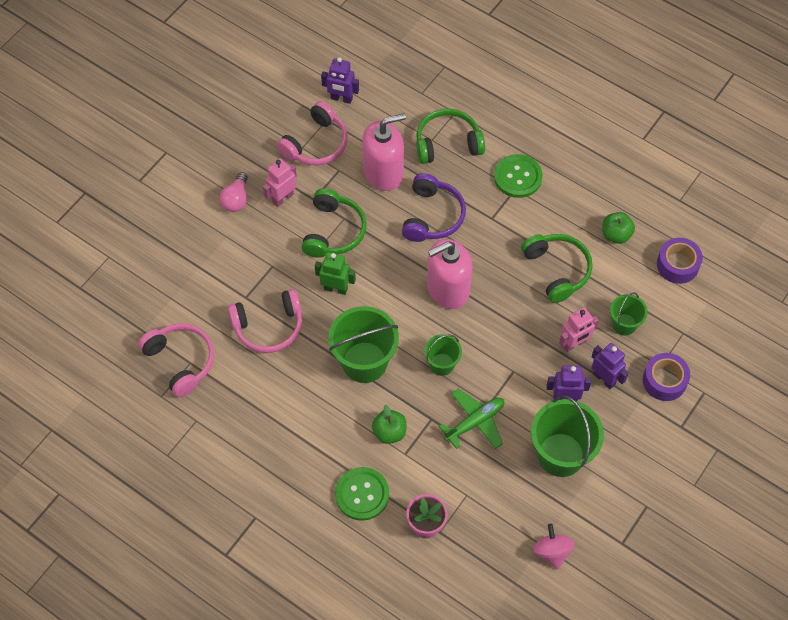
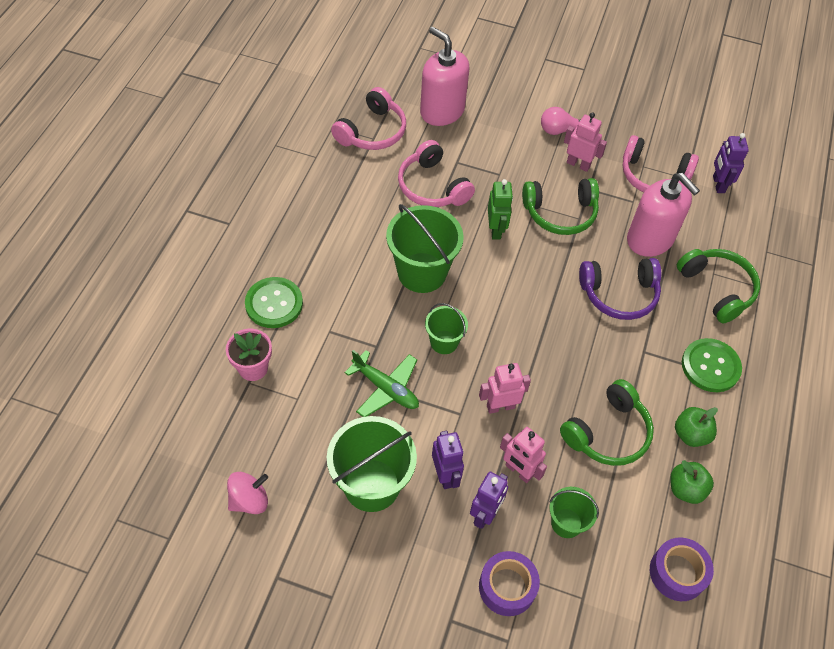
camera: 70 degrees right, 5 degrees down
green apple [372,405,407,444] -> green apple moved to [675,407,718,447]
pink soap dispenser [427,239,472,309] -> pink soap dispenser moved to [420,27,470,126]
none -> pink robot [479,363,531,414]

